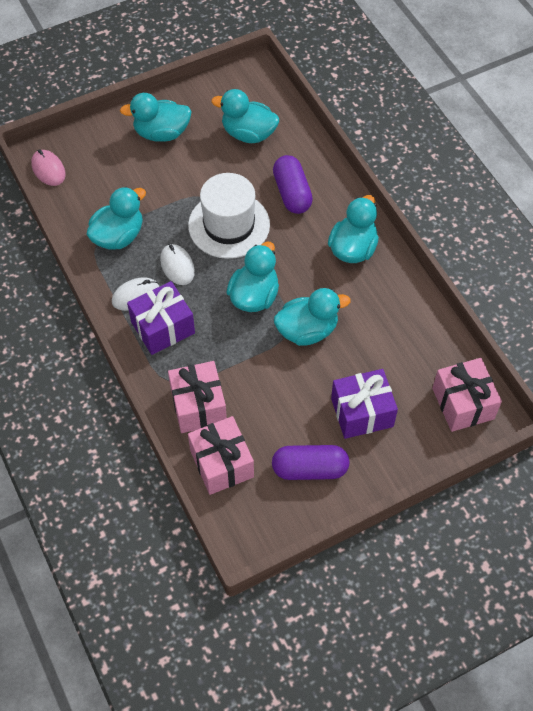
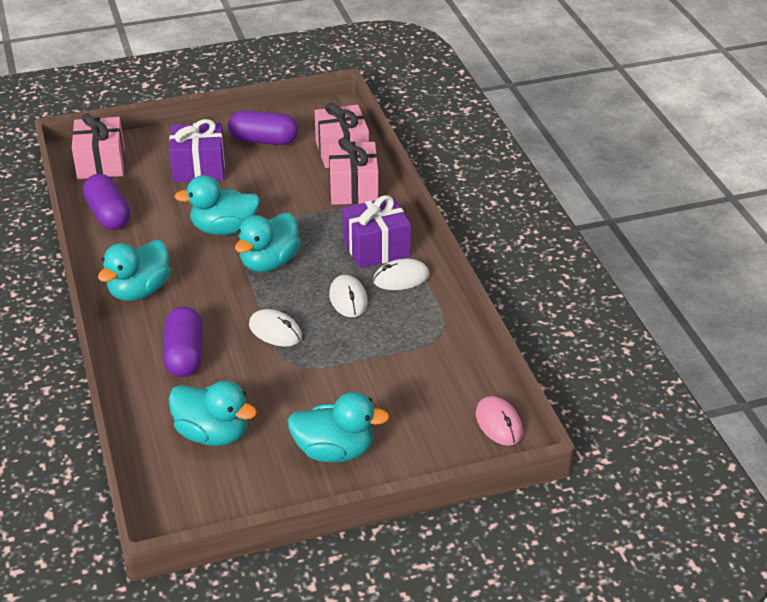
camera: 170 degrees left, 20 degrees down
turquoise duck [86,187,146,250] -> none
white hat [188,173,270,259] -> white mouse [249,309,302,346]
none -> purple capsule [83,174,130,230]

